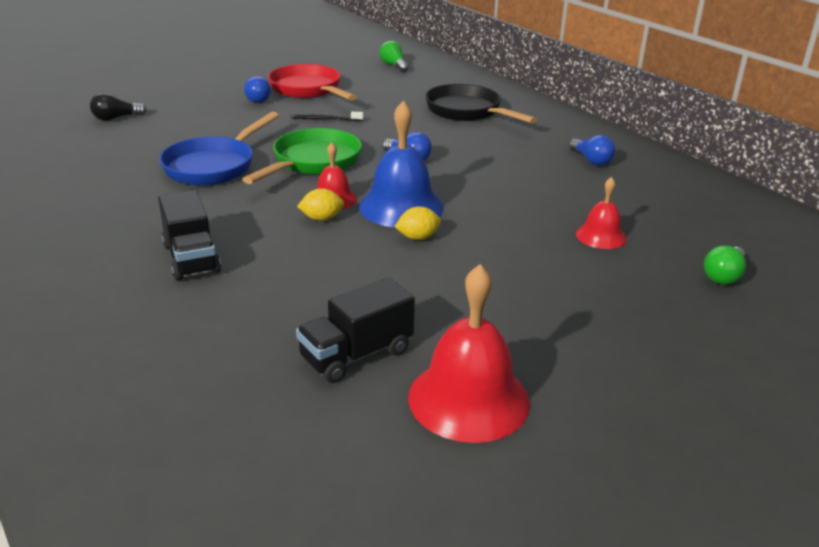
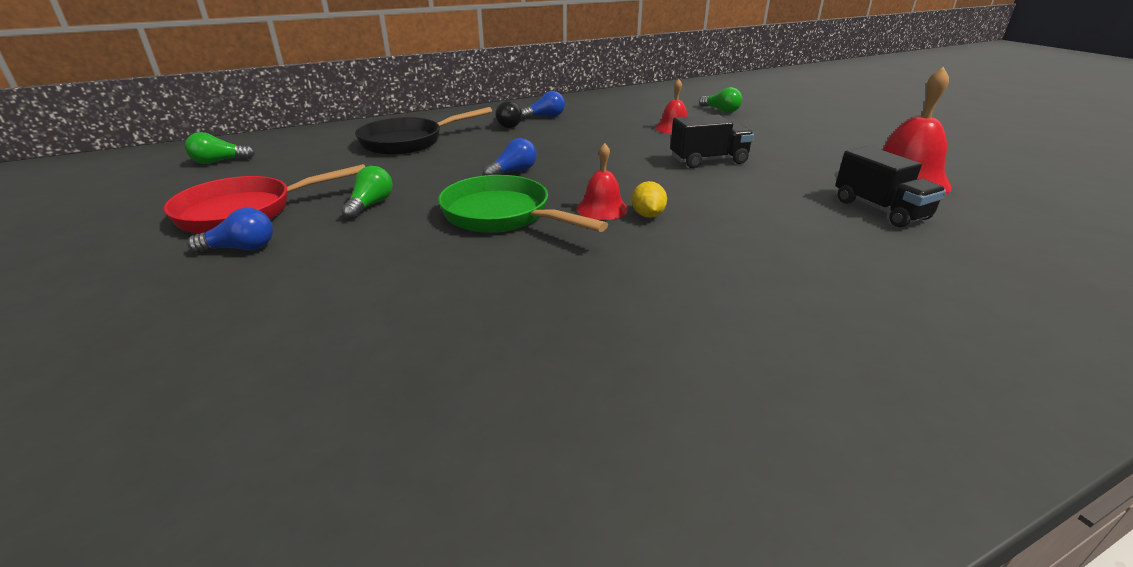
camera: 80 degrees left, 0 degrees up
black light bulb [90,92,147,121] -> black light bulb moved to [495,101,522,128]
black truck [158,190,221,281] -> black truck moved to [670,114,754,168]
blue pan [159,112,279,186] -> none
black toothbrush [291,112,363,121] -> green light bulb [341,166,393,219]
blue bell [359,101,444,228] -> none
yellow lemon [394,206,441,240] -> none

